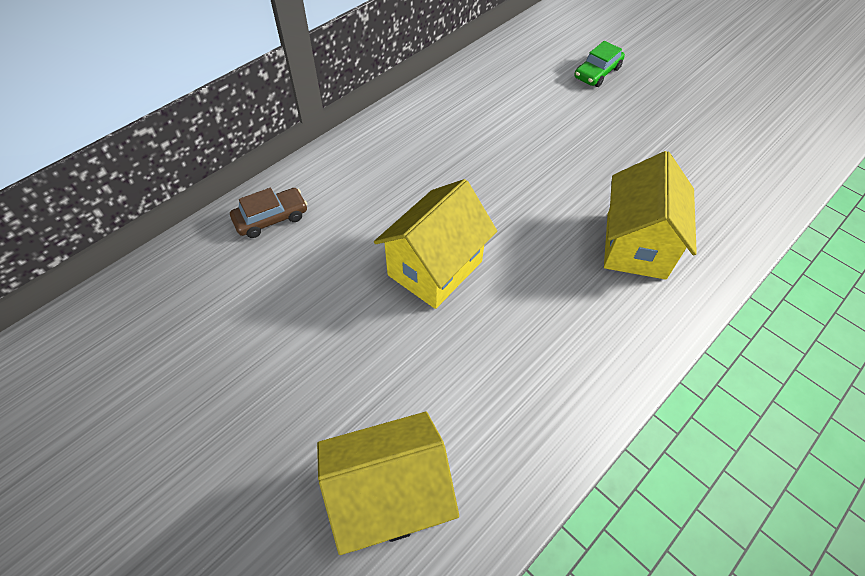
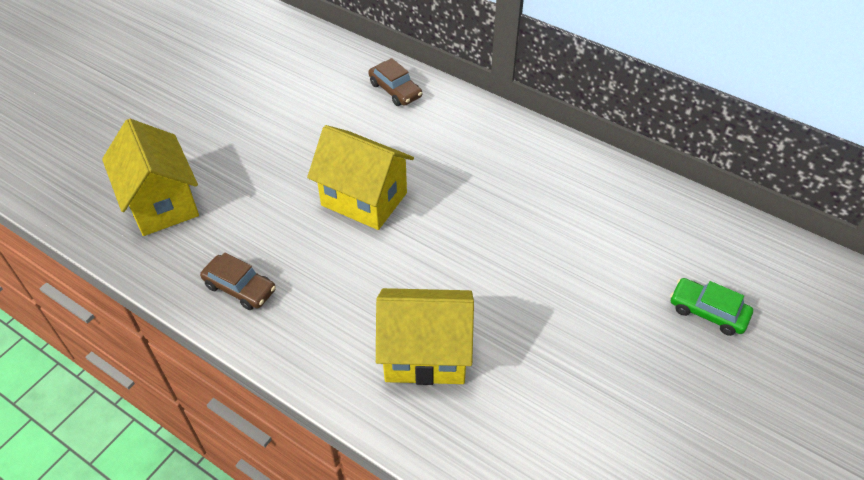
camera: 80 degrees right, 5 degrees down
none -> brown car [200,252,276,310]

